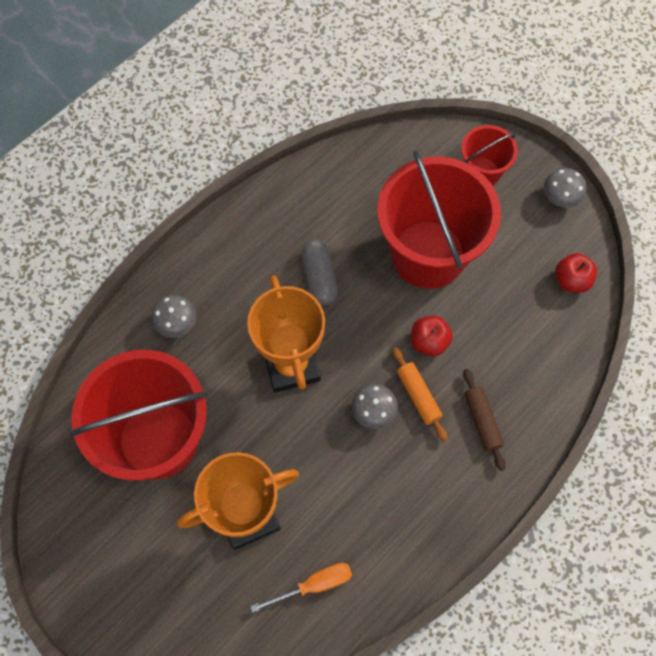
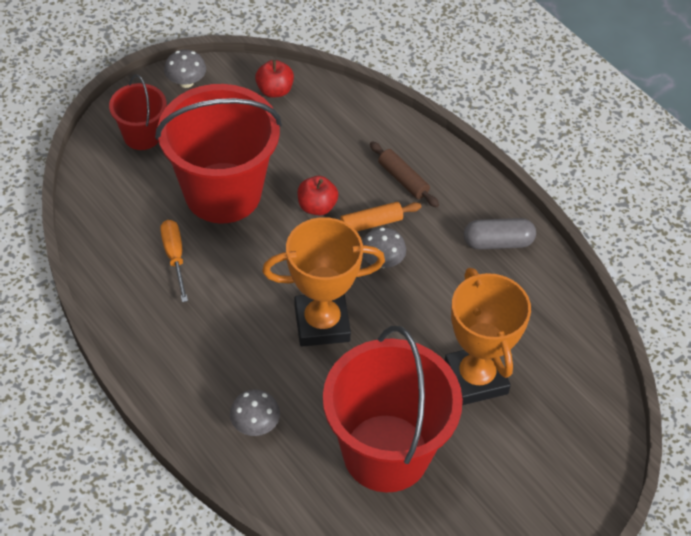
camera: 85 degrees left, 15 degrees down
orange screwdriver [250,563,352,613] -> orange screwdriver moved to [160,220,188,302]
grey capsule [301,239,338,306] -> grey capsule moved to [464,218,536,249]
brown rolling pin [463,369,506,471] -> brown rolling pin turned 60 degrees clockwise [370,141,439,207]

